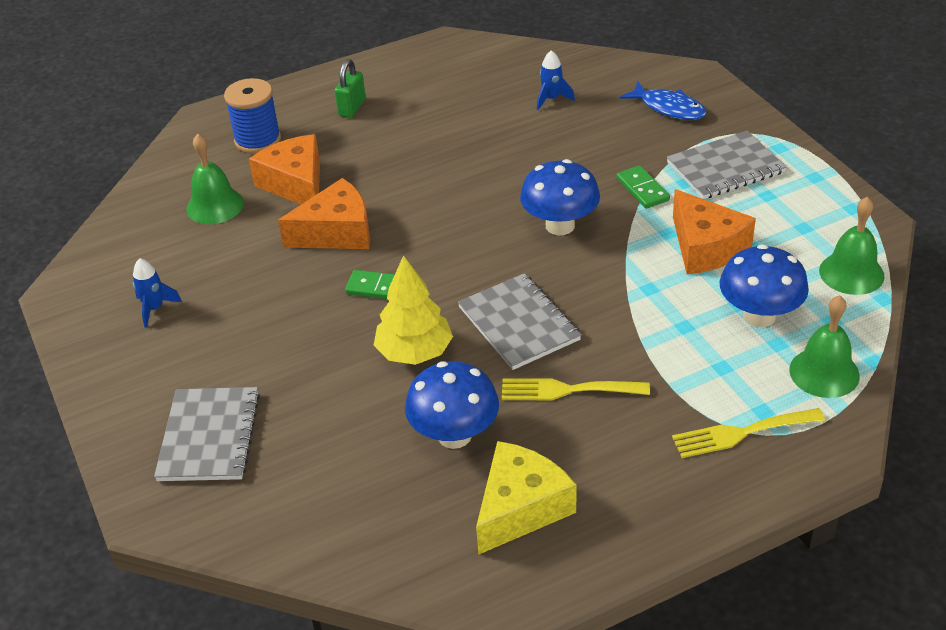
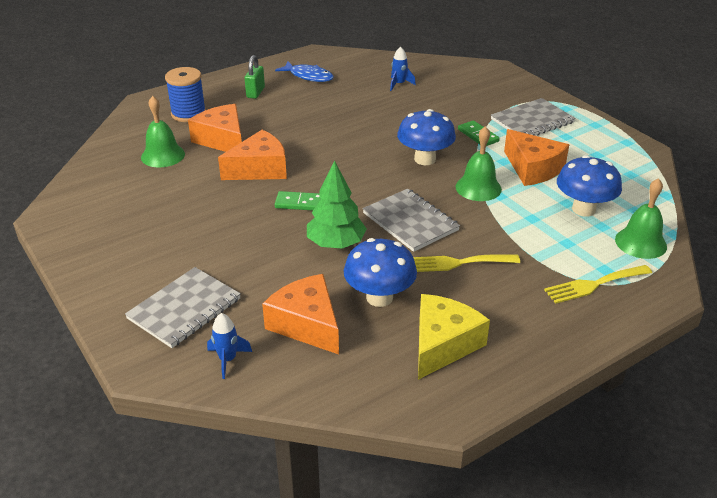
camera: 10 degrees left, 5 degrees down
blue rocket [133,258,182,328] -> blue rocket moved to [207,313,252,379]
grey notebook [154,387,260,481] -> grey notebook turned 45 degrees clockwise [125,267,241,348]
yellow tree [374,255,453,365] -> green tree [307,160,367,249]
blue fish [620,82,707,120] -> blue fish moved to [275,61,334,82]
green bell [819,197,885,295] -> green bell moved to [455,126,502,201]
none -> orange cheese [262,274,339,354]

